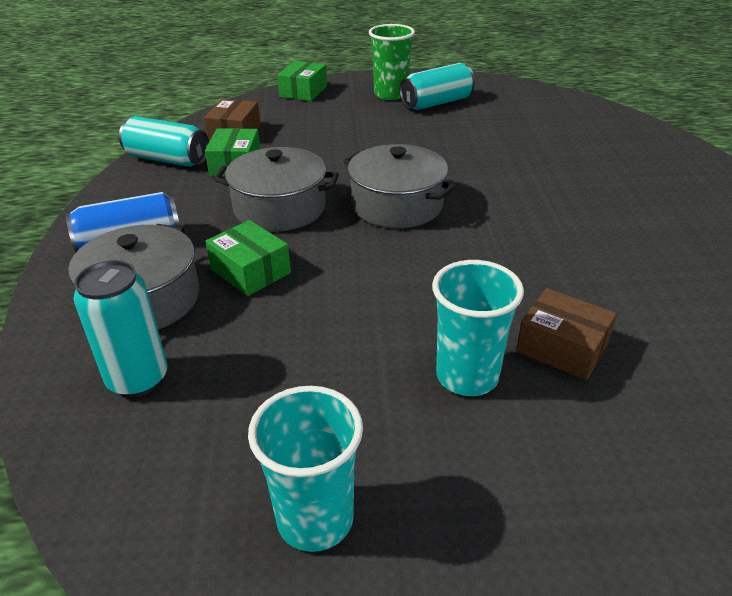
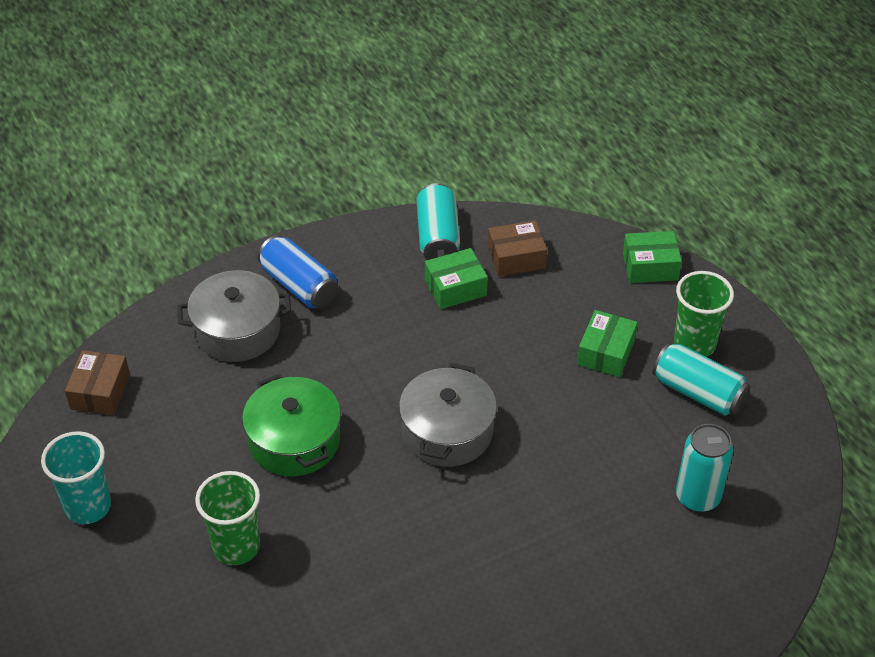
camera: 65 degrees right, 10 degrees up
turquoise can [73,260,167,397] -> turquoise can moved to [676,424,733,512]
green box [205,220,291,296] -> green box moved to [577,310,638,377]
grey pot [214,147,339,232] -> none
turquoise cup [432,260,524,396] -> green cup [195,471,260,565]
brown box [516,288,617,380] -> brown box moved to [65,350,130,415]
none -> green pot [242,374,341,476]

